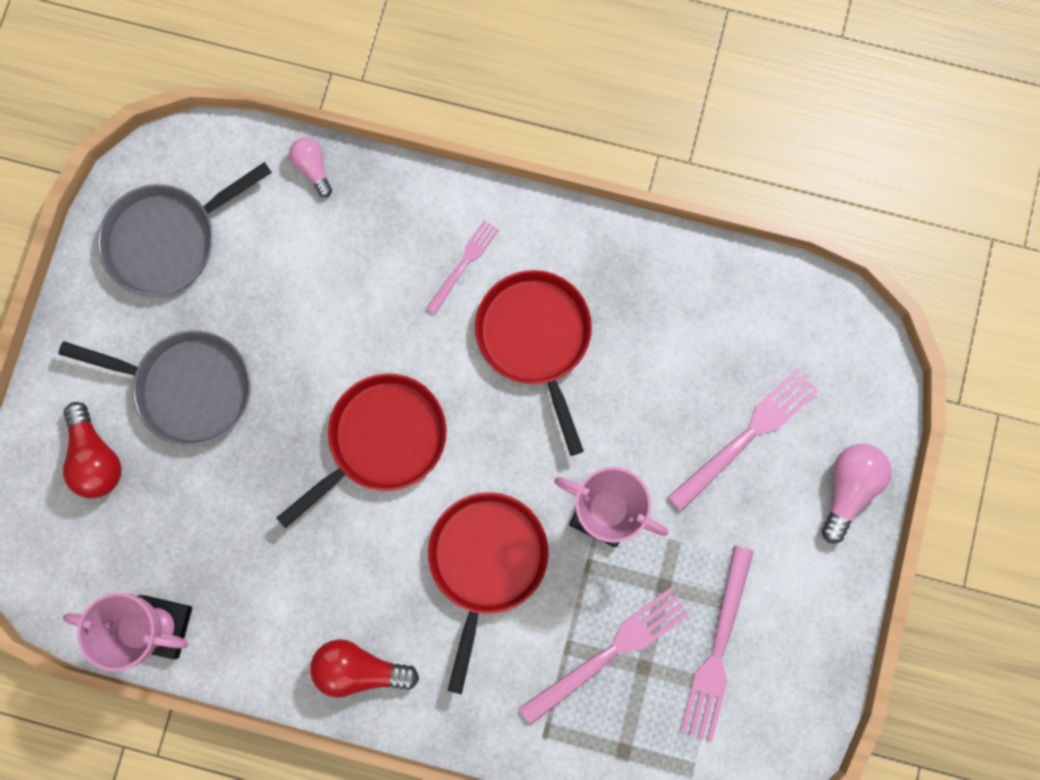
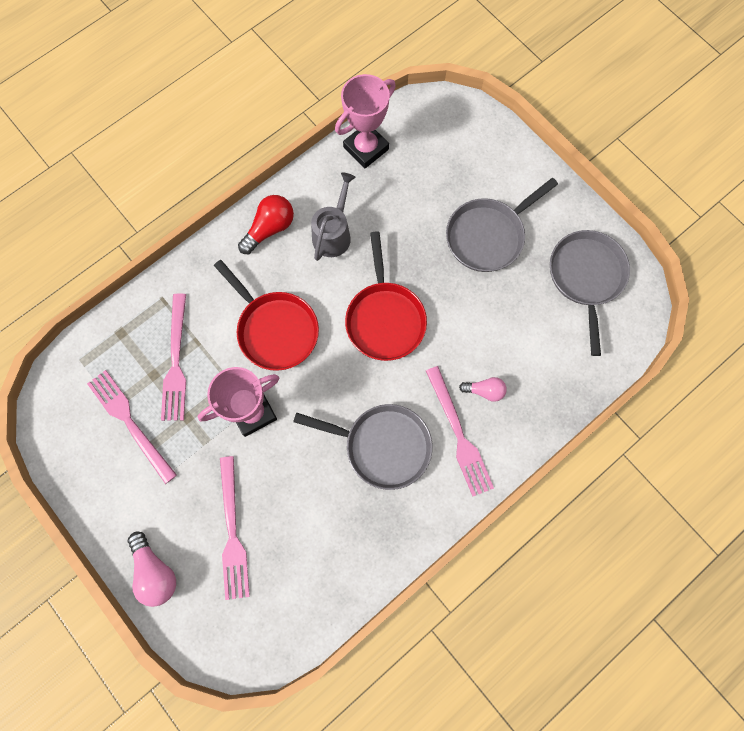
camera: 125 degrees right, 5 degrees down
red light bulb [63,402,122,498] -> none
pink light bulb [289,137,332,198] -> pink light bulb moved to [459,377,507,402]
pink fork [426,220,499,314] -> pink fork [426,366,494,496], size x1.68
red pan [475,270,592,456] -> grey pan [293,404,433,490]
none -> grey watering can [311,172,356,261]

